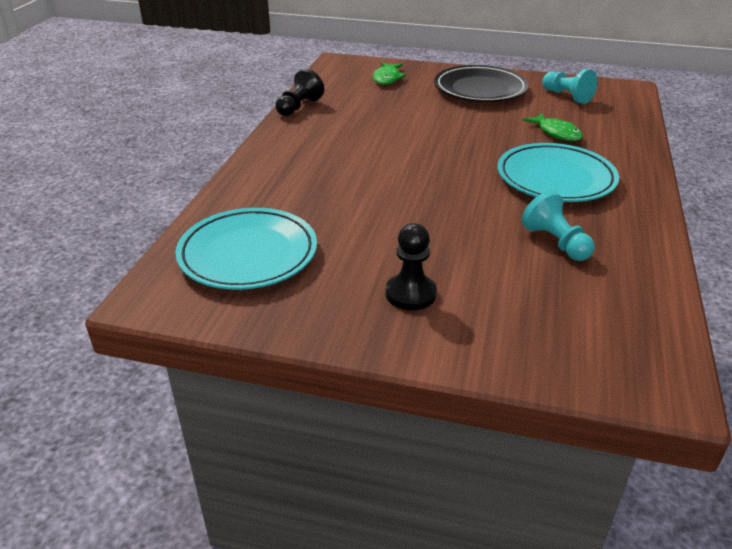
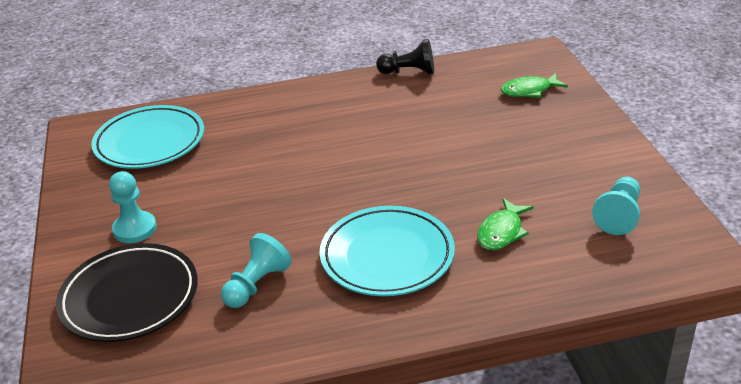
camera: 65 degrees right, 0 degrees up
black pawn [386,223,437,311] -> turquoise pawn [109,171,157,243]
black plate [434,65,529,102] -> black plate moved to [56,243,198,342]

